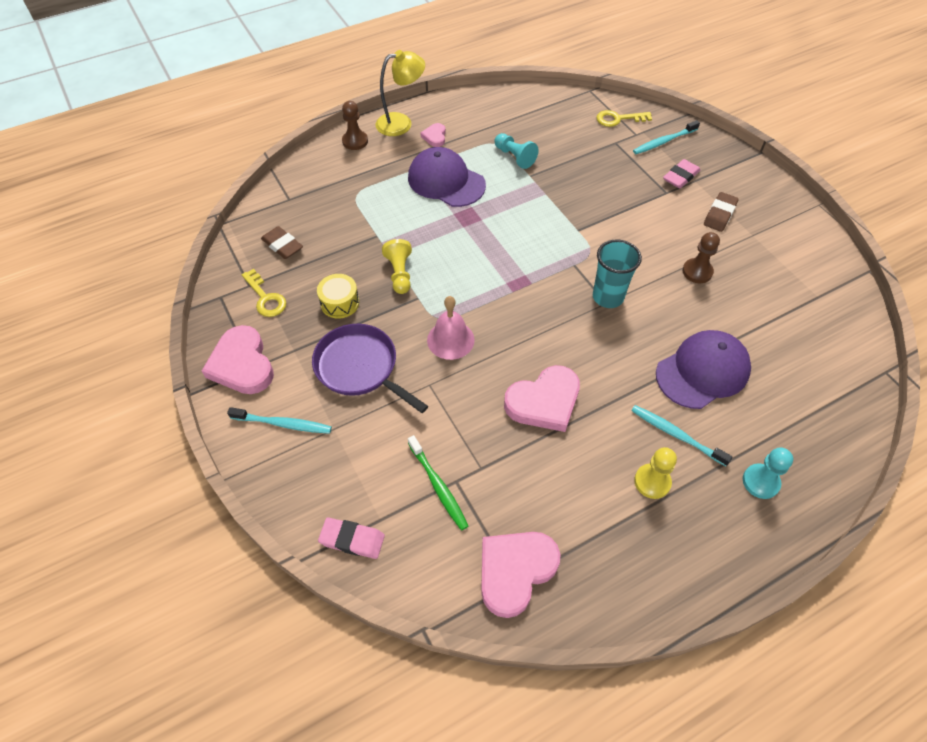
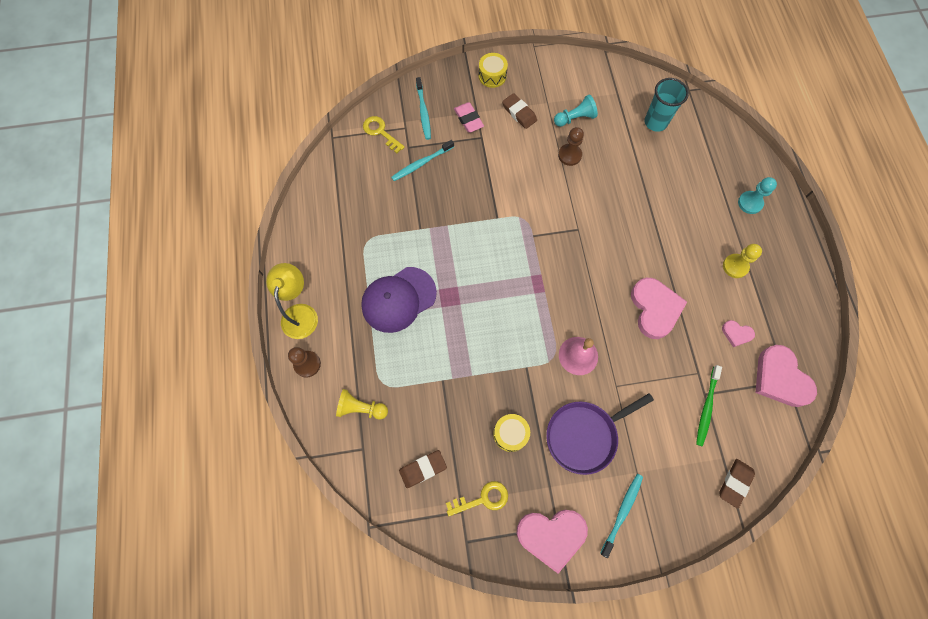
camera: 70 degrees left, 15 degrees up
pink eraser [318,517,385,559] -> brown eraser [719,459,755,509]
yellow pawn [382,239,412,294] -> yellow pawn moved to [336,389,388,420]
green toothbrush [408,435,468,530] -> green toothbrush turned 120 degrees clockwise [696,365,722,447]
pink heart [420,123,446,147] -> pink heart moved to [722,320,755,347]
turquoise pawn [495,133,538,169] -> turquoise pawn moved to [554,95,598,127]
turquoise cup [593,239,642,308] -> turquoise cup moved to [645,78,689,132]
yellow key [596,110,652,127] -> yellow key turned 120 degrees clockwise [363,116,405,153]
turquoise toothbrush [631,405,732,466] -> turquoise toothbrush moved to [391,140,454,181]
purple cap [656,330,751,409] -> none
none -> yellow drum [479,53,508,88]

